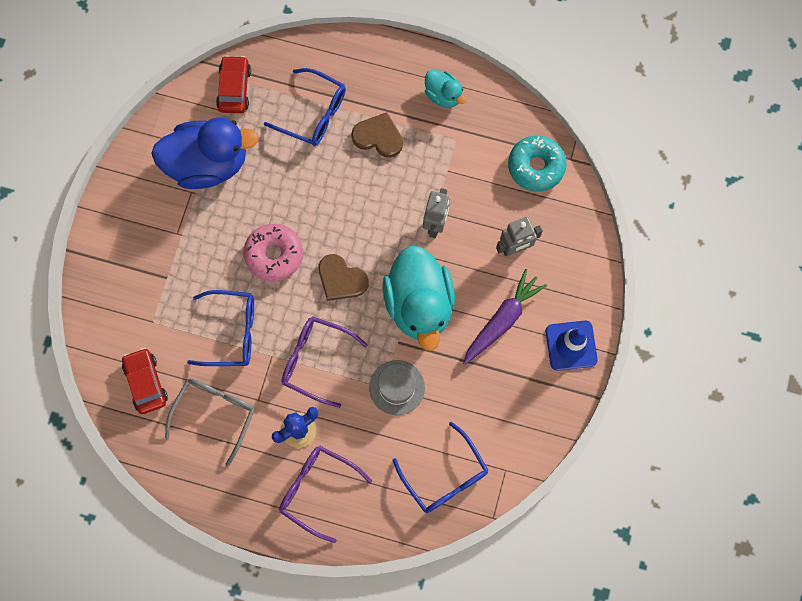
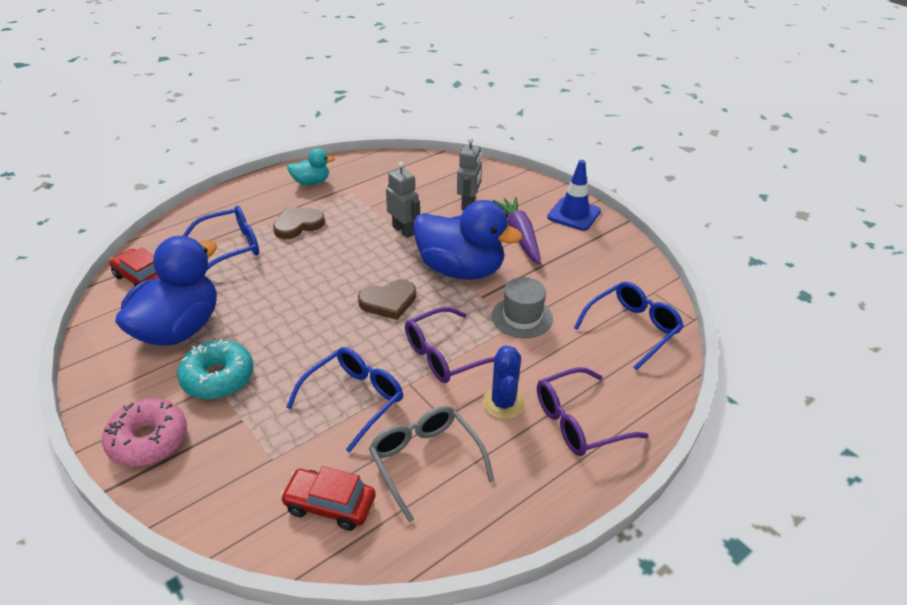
camera: 55 degrees left, 35 degrees down
pink donut [244,224,303,281] -> pink donut moved to [102,398,187,467]
turquoise duck [383,245,455,351] -> blue duck [413,200,523,280]
blue glasses [393,422,488,513] -> blue glasses turned 45 degrees counterclockwise [574,282,684,371]
turquoise donut [508,136,566,192] -> turquoise donut moved to [177,339,253,399]

